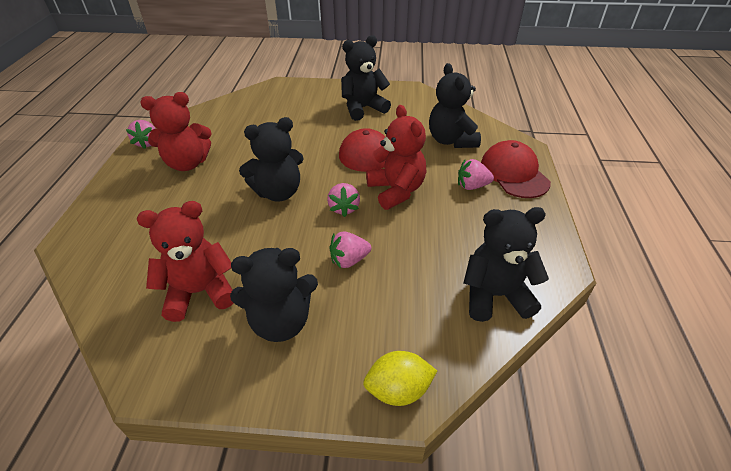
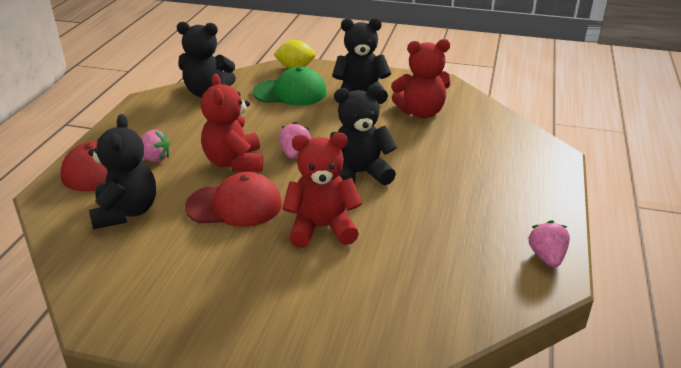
camera: 170 degrees left, 10 degrees down
red teddy bear [140,92,211,171] -> red teddy bear moved to [282,133,363,248]
pink strawberry [330,232,371,268] -> none
black teddy bear [341,35,391,121] -> none
none -> green cap [253,67,327,106]

